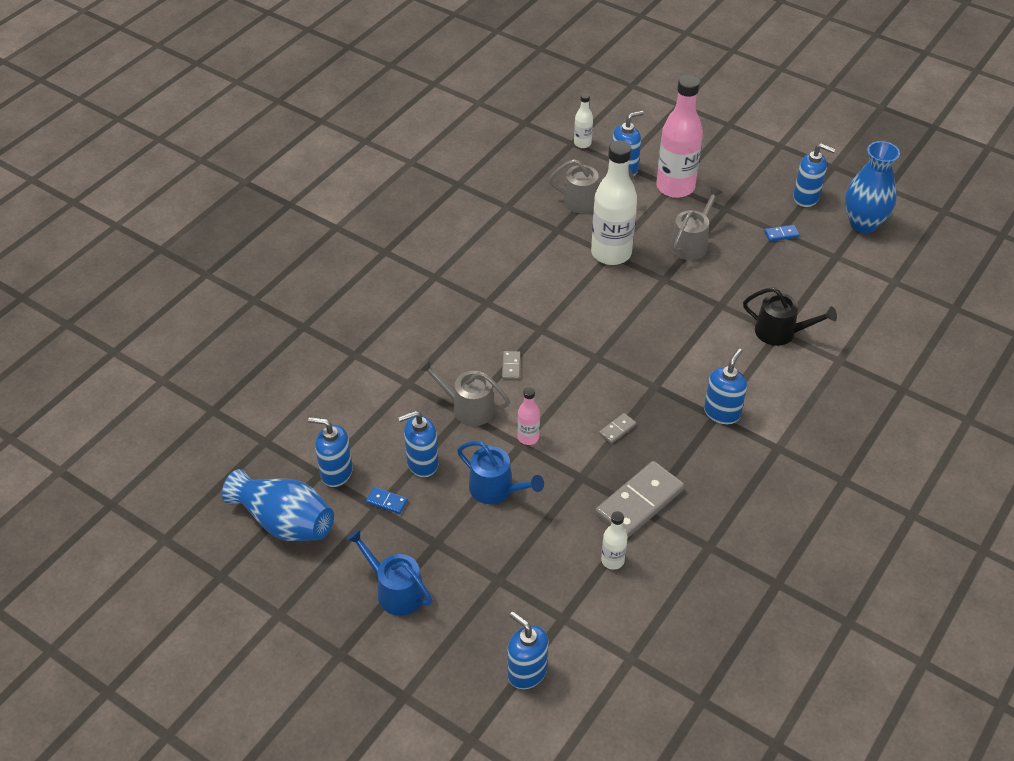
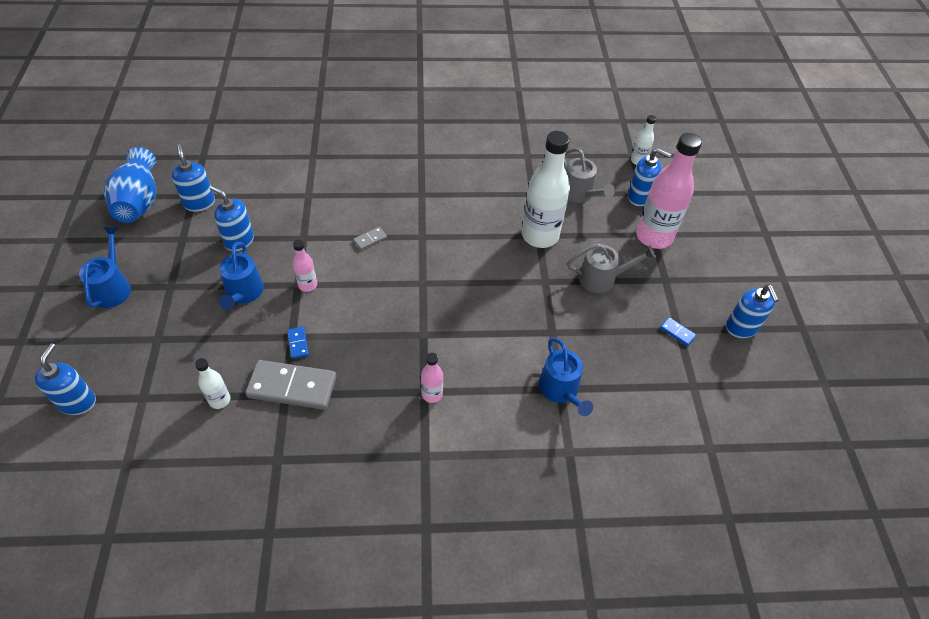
camera: 50 degrees right, 5 degrees up
blue domino [366,487,408,514] -> blue domino moved to [287,327,309,359]
grey watering can [418,358,510,426] -> none
grey domino [599,413,636,444] -> none
blue soap dispenser [704,349,747,424] -> pink bottle [421,353,443,403]
black watering can [743,287,837,346] -> blue watering can [539,337,593,416]
blue vase [845,141,900,233] -> none

